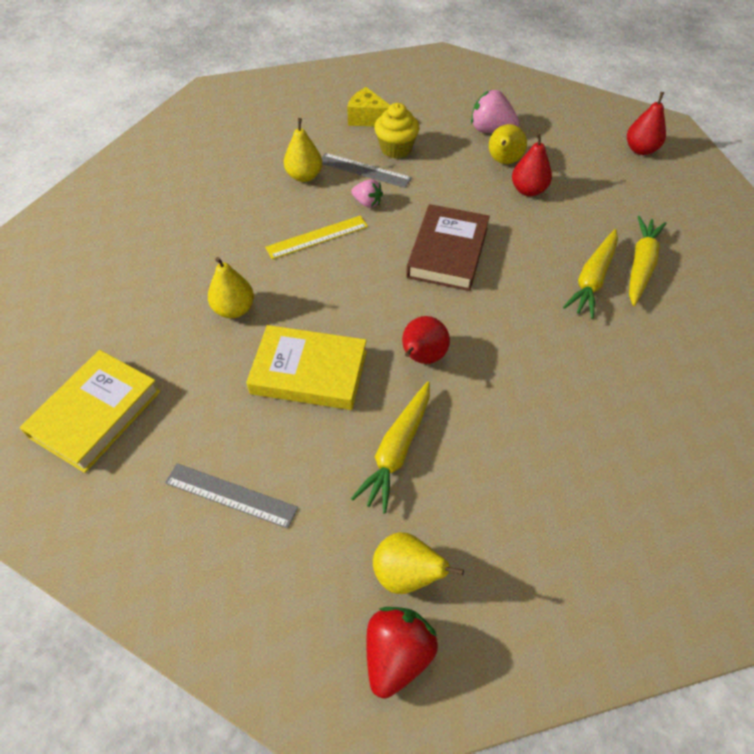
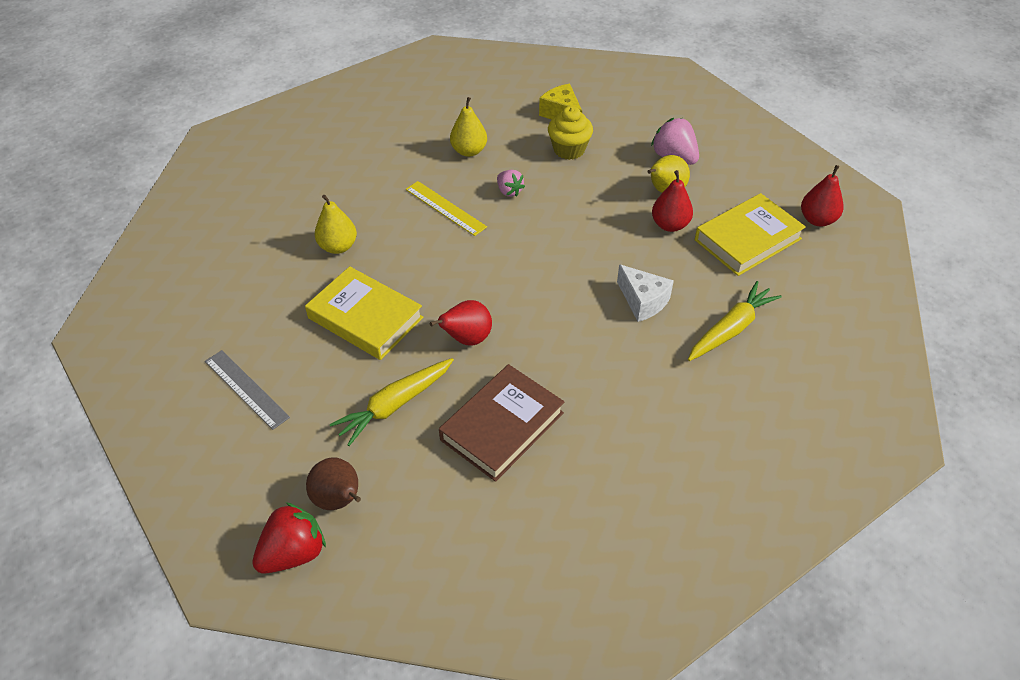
camera: 25 degrees right, 5 degrees down
yellow book [19,350,161,473] -> yellow book moved to [695,193,806,276]
yellow ruler [265,215,368,259] -> yellow ruler turned 45 degrees clockwise [406,181,487,236]
grey ruler [322,153,412,188] -> none
yellow pear [373,532,464,594] -> brown pear [306,458,361,510]
brown book [406,204,490,291] -> brown book moved to [439,364,564,482]
yellow carrot [563,229,618,319] -> none
none -> white cheese [617,264,674,322]

